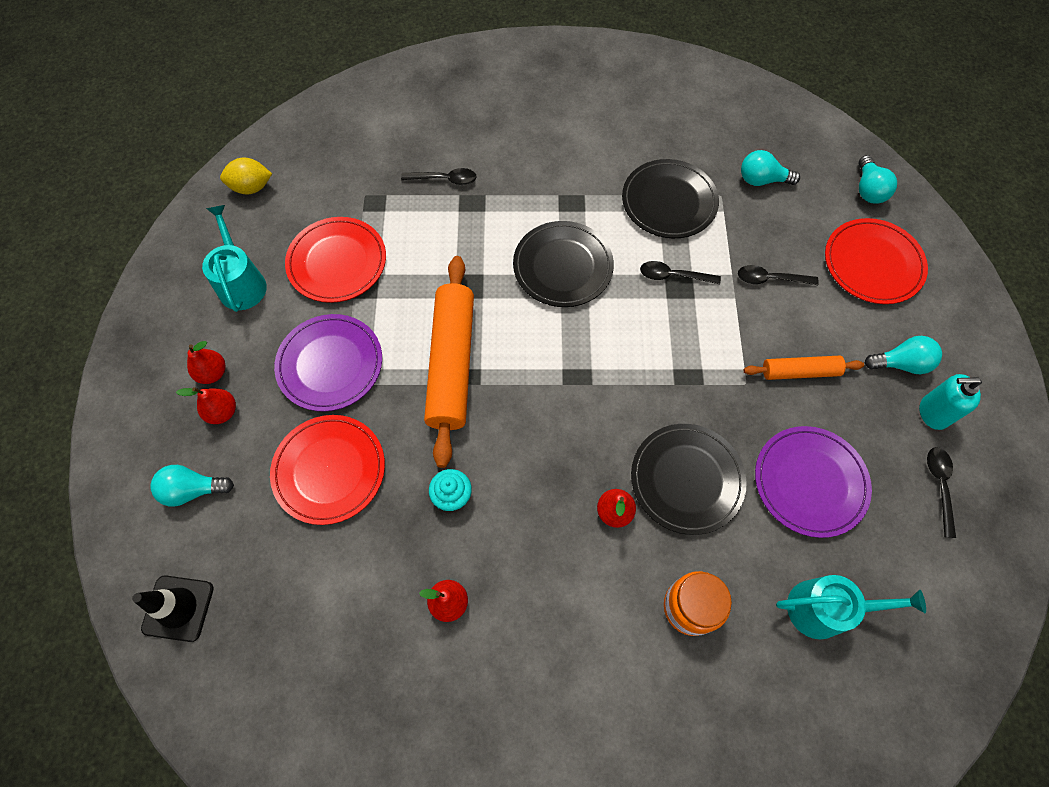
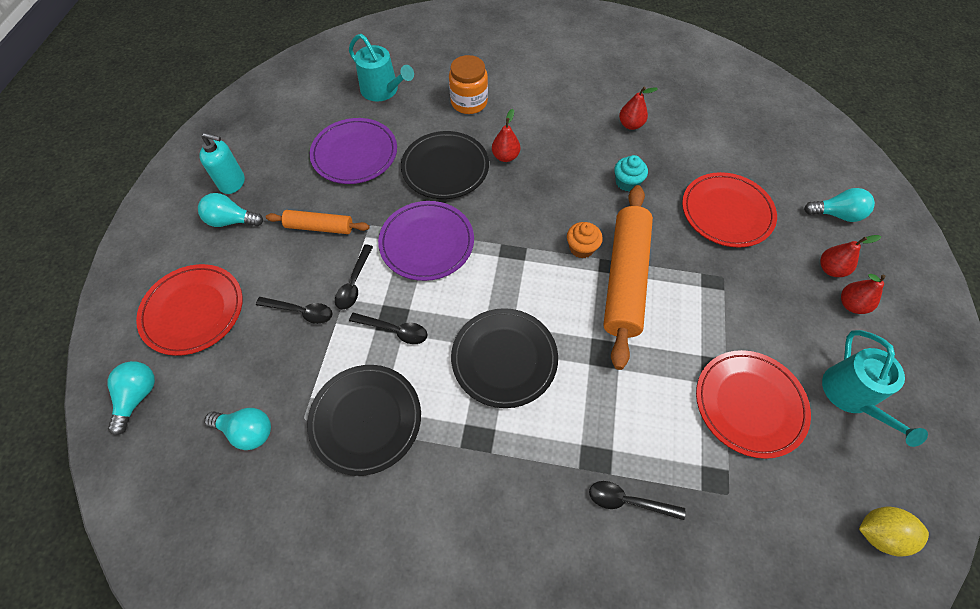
camera: 170 degrees left, 5 degrees down
black traffic cone [132,576,214,642] -> none
purple plate [274,314,382,411] -> purple plate moved to [378,201,474,281]
turquoise watering can [776,575,926,640] -> turquoise watering can turned 150 degrees counterclockwise [349,34,414,102]
black spoon [927,447,956,538] -> black spoon moved to [335,244,373,310]
none -> orange cupcake [567,222,603,258]

